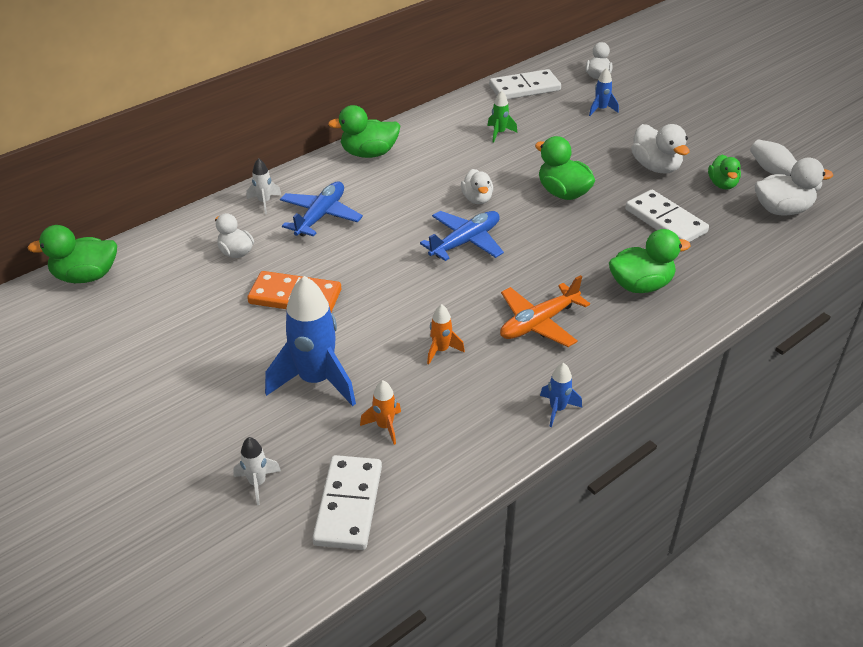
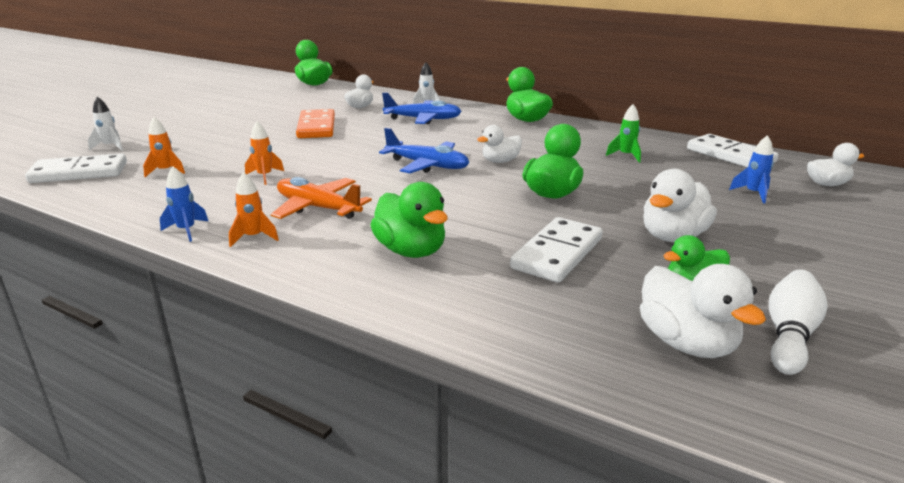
camera: 70 degrees right, 15 degrees down
blue rocket [265,276,356,406] -> none
none -> orange rocket [229,172,279,247]

